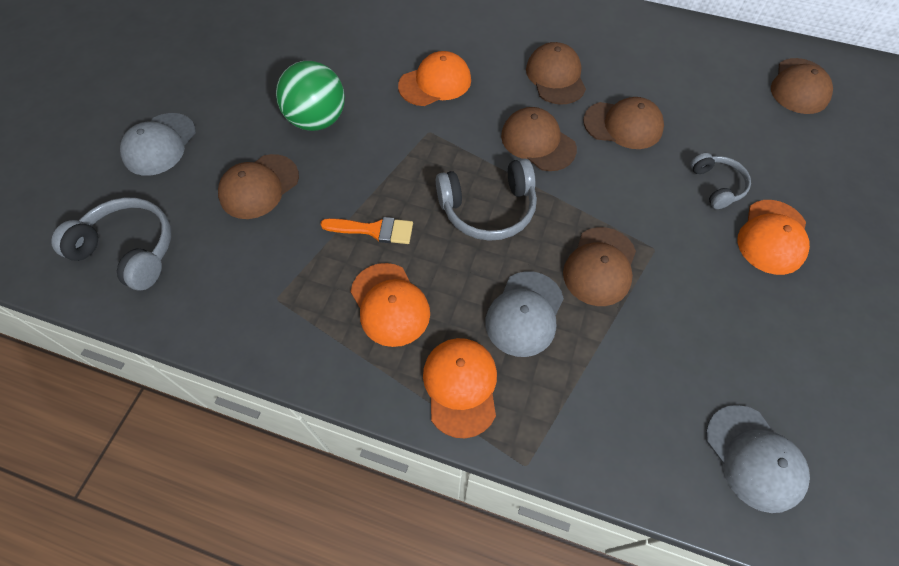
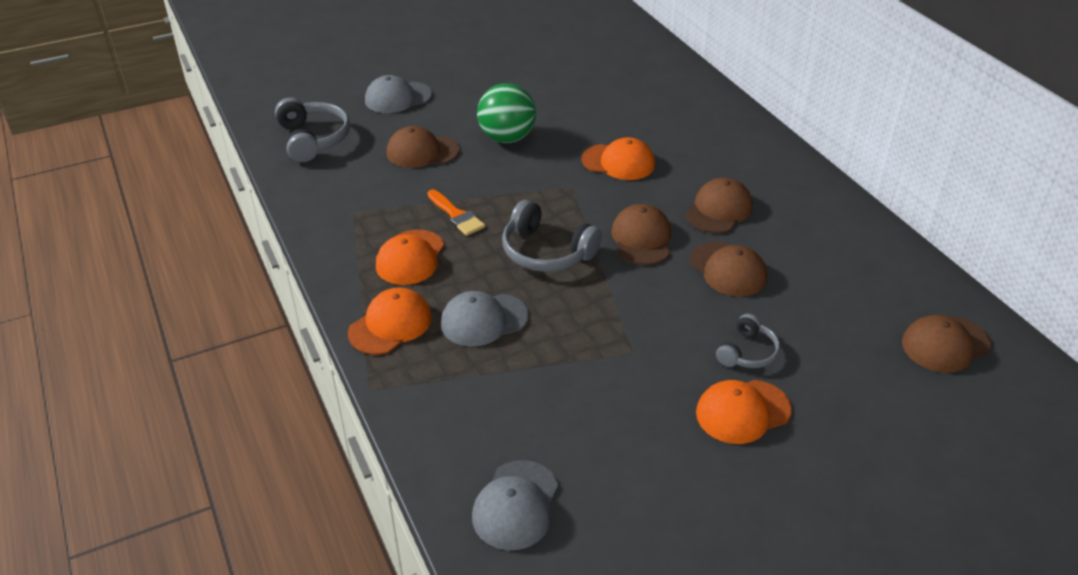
camera: 45 degrees right, 20 degrees down
brown cap [563,227,636,306] -> none

